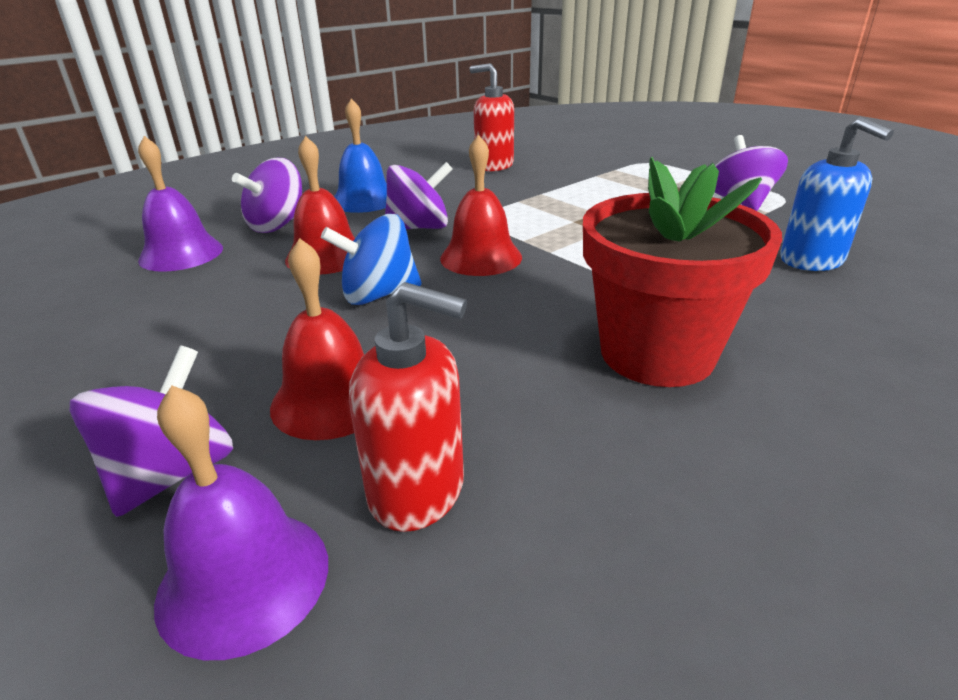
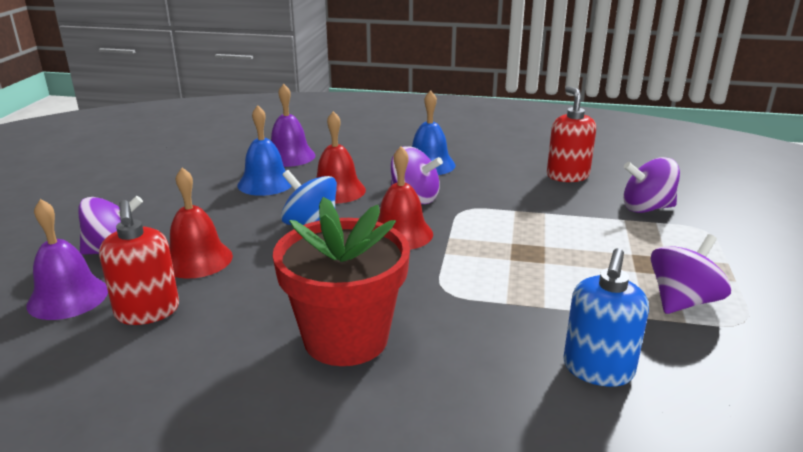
camera: 50 degrees right, 5 degrees down
purple spinning top [232,158,302,233] -> purple spinning top moved to [623,157,680,213]
none -> blue bell [237,105,292,196]

